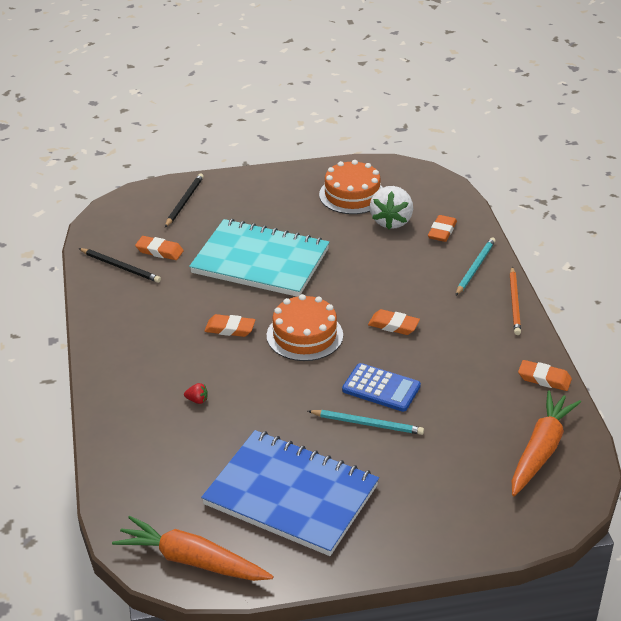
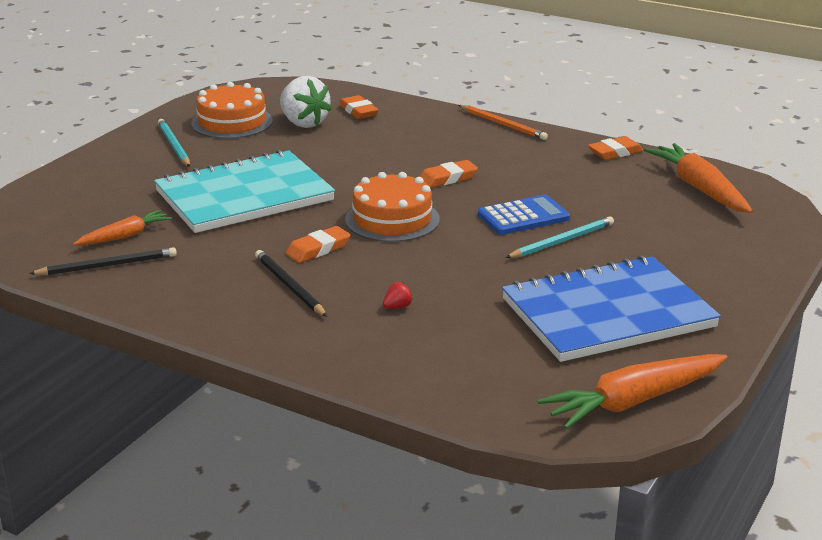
camera: 50 degrees left, 10 degrees down
orange eraser [135,236,184,260] -> orange carrot [73,210,172,245]
black pencil [165,174,204,227] -> black pencil moved to [255,250,327,317]
turquoise pencil [456,237,496,295] -> turquoise pencil moved to [158,119,190,167]

